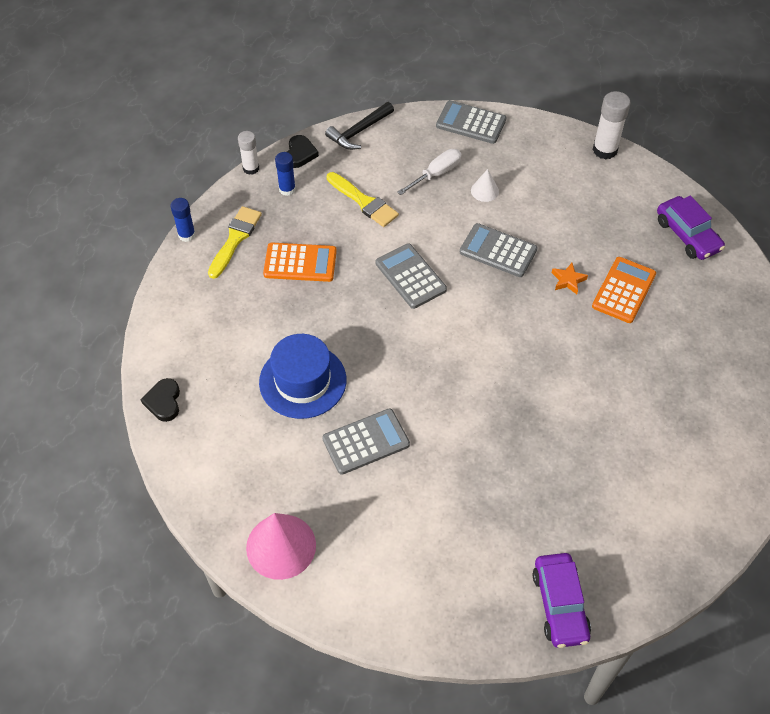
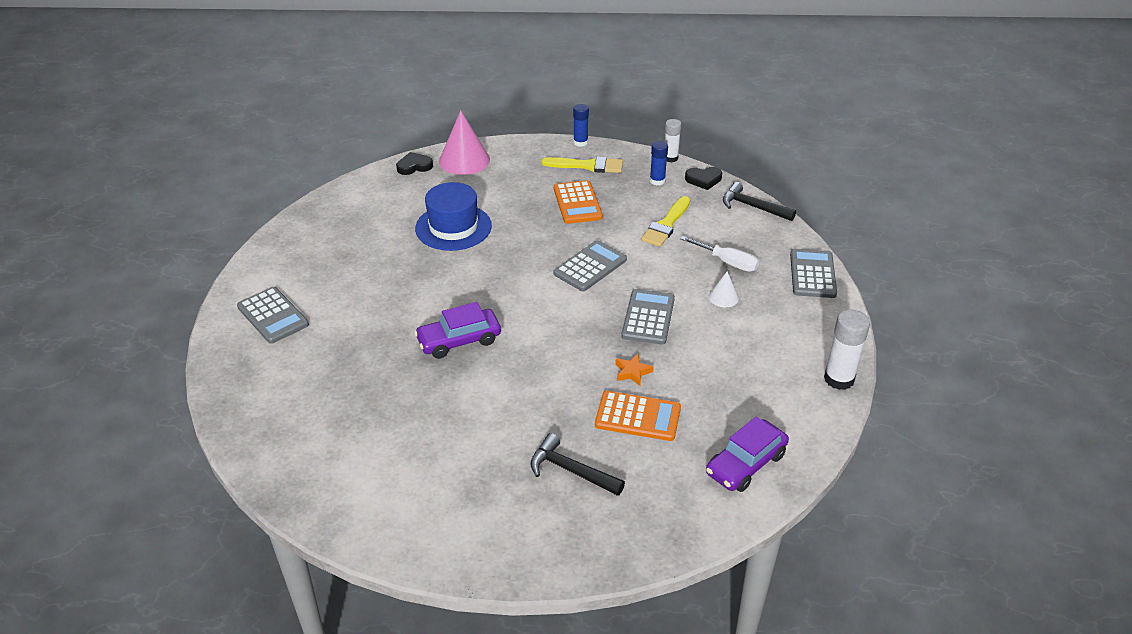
camera: 75 degrees right, 15 degrees down
pink cone [246,513,316,580] -> pink cone moved to [439,110,490,175]
grey calculator [322,409,410,475] -> grey calculator moved to [237,287,309,344]
purple car [533,553,591,648] -> purple car moved to [414,302,501,359]
none -> black hammer [530,433,625,496]

